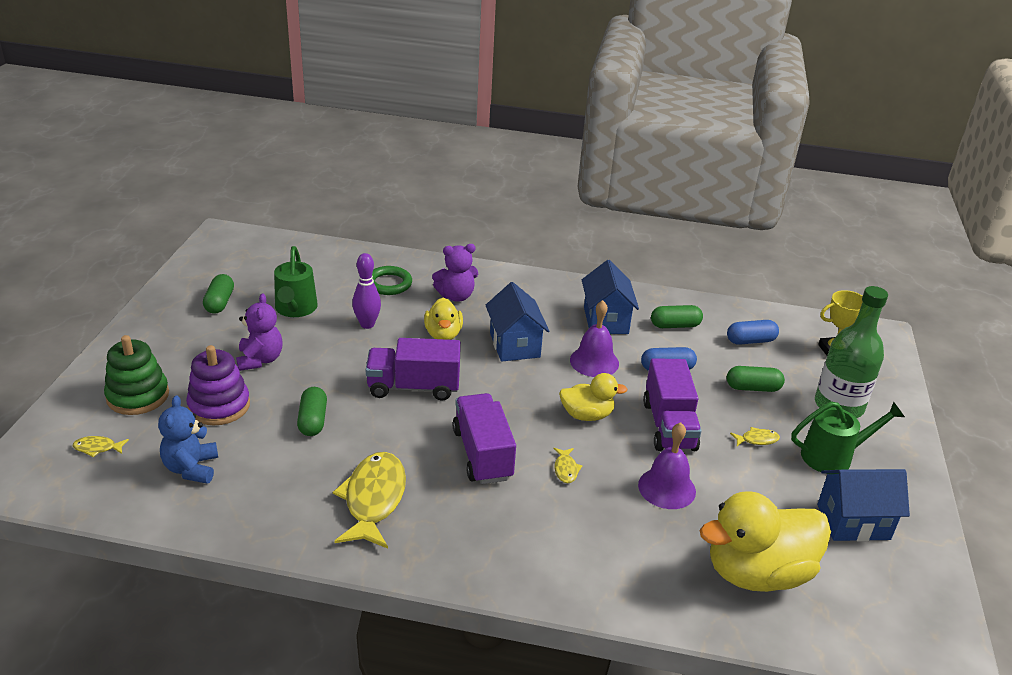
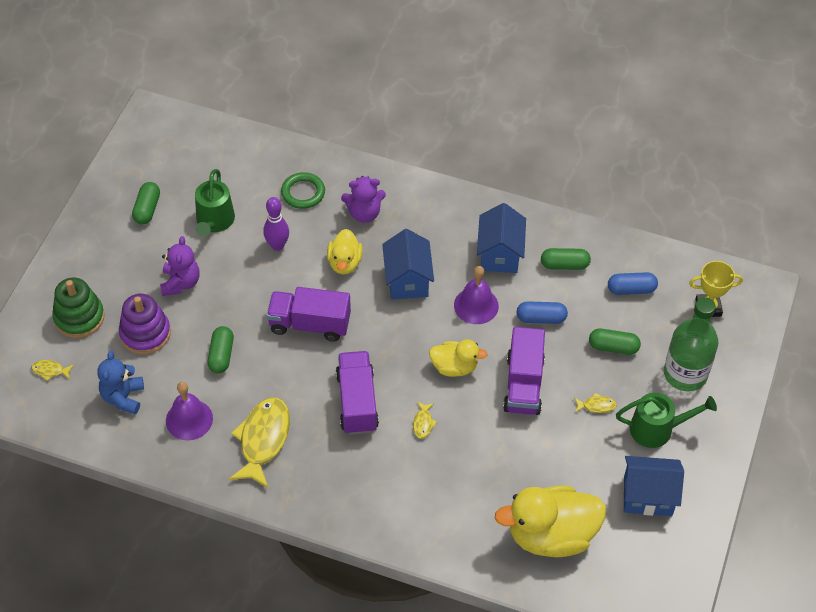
camera: 10 degrees right, 20 degrees up
purple bell [638,422,696,509] -> purple bell moved to [166,382,213,440]

